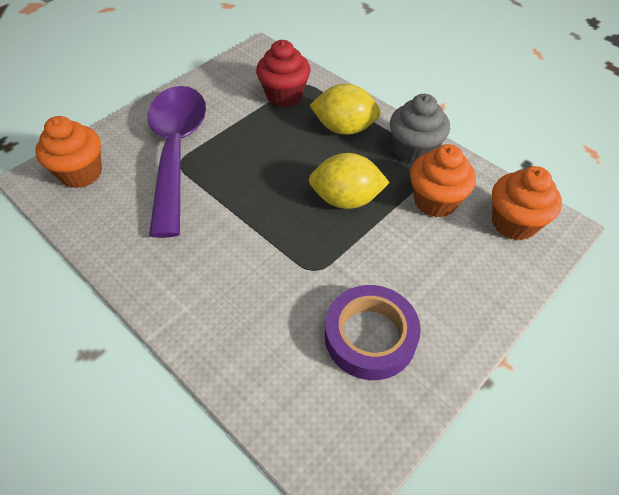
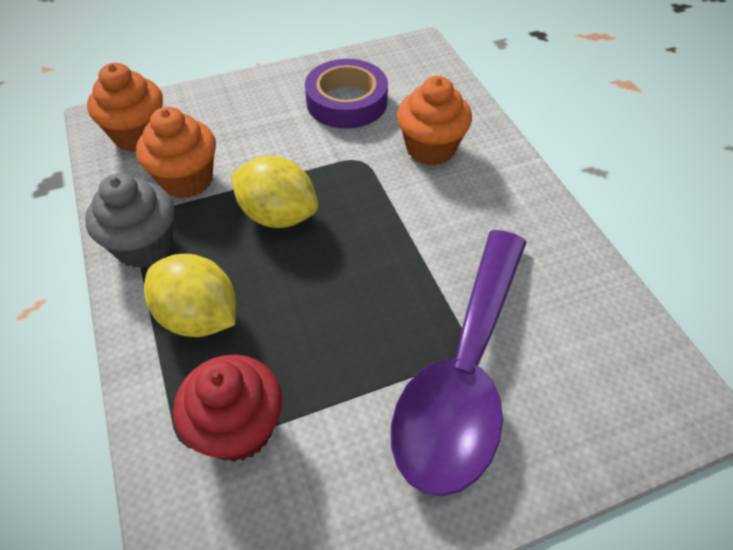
camera: 155 degrees left, 0 degrees up
orange cupcake [35,116,102,188] -> orange cupcake moved to [397,76,472,166]

